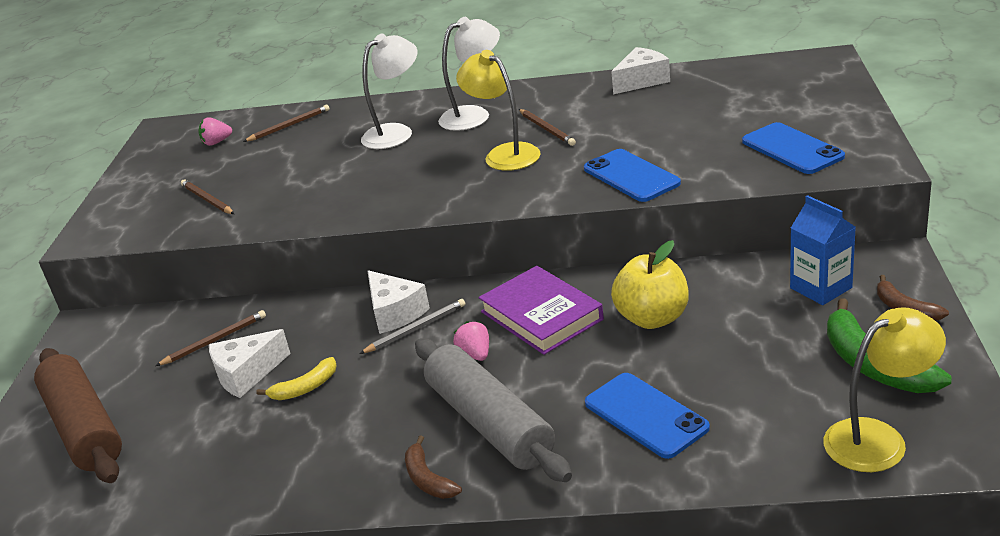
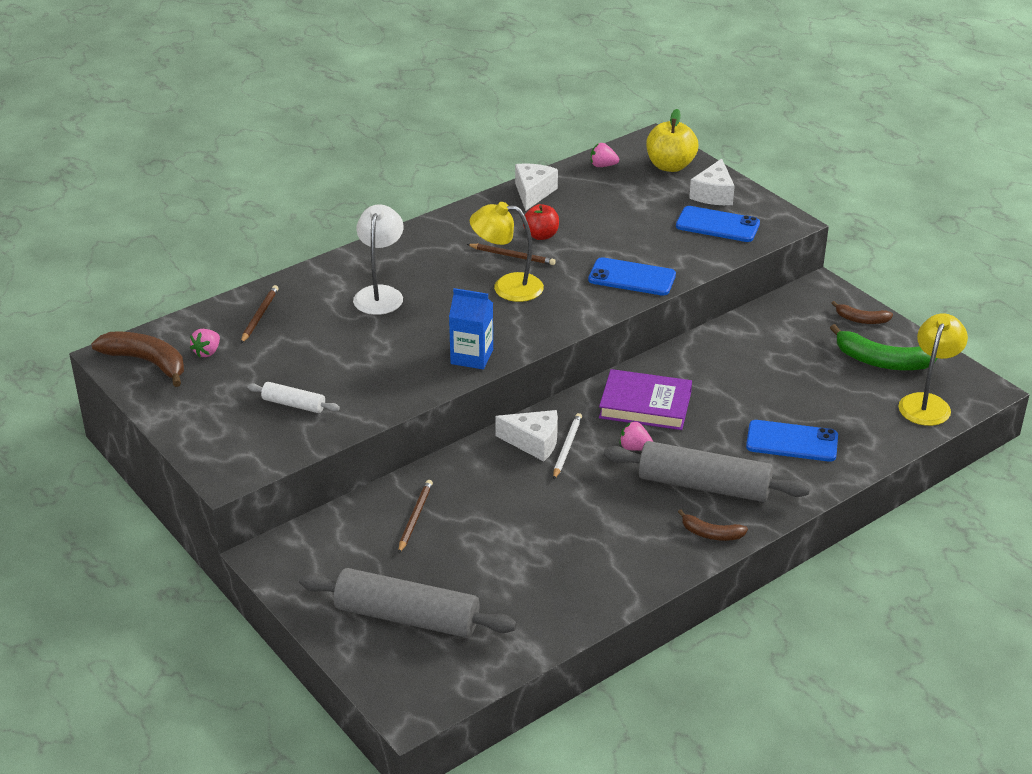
camera: 45 degrees left, 5 degrees up
brown rolling pin [34,348,122,483] -> grey rolling pin [299,568,517,638]
brown pencil [181,179,234,214] -> white rolling pin [247,382,340,413]
white cheese [209,329,291,398] -> white cheese moved to [689,159,735,205]
yellow banana [256,357,337,400] -> none
grey pencil [360,299,465,354] -> white pencil [553,413,582,480]
white lamp [438,17,500,131] -> none
yellow apple [611,240,689,329] -> yellow apple moved to [646,109,698,172]
blue carton [790,195,856,305] -> blue carton moved to [449,288,493,369]
none -> brown banana [91,332,184,387]
none -> red apple [523,204,559,240]
none -> pink strawberry [591,143,619,167]

